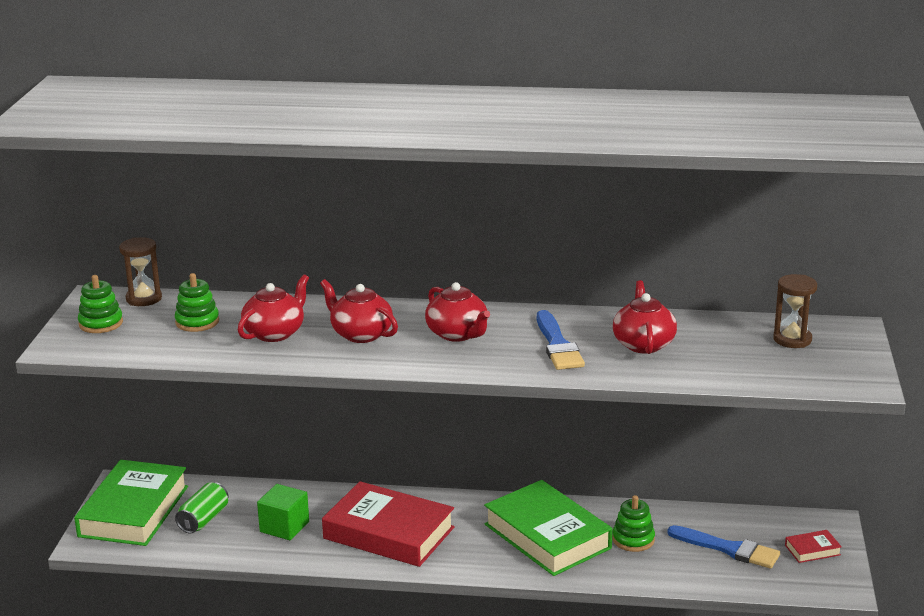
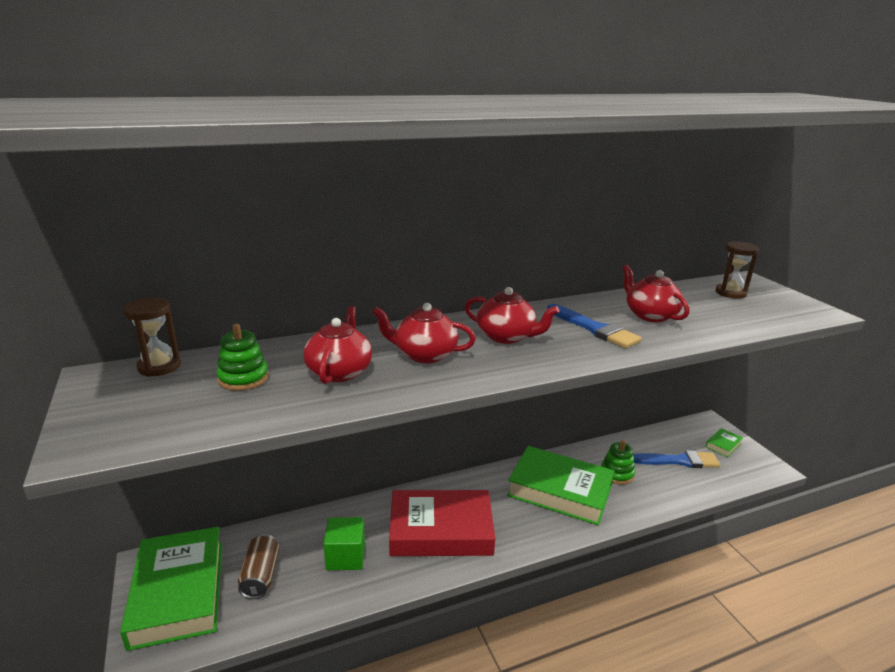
camera: 30 degrees left, 0 degrees up
green stacking toy [78,275,123,333] -> none
green can [175,482,228,534] -> brown can [238,534,279,599]
red book [785,530,842,563] -> green book [706,428,743,457]

